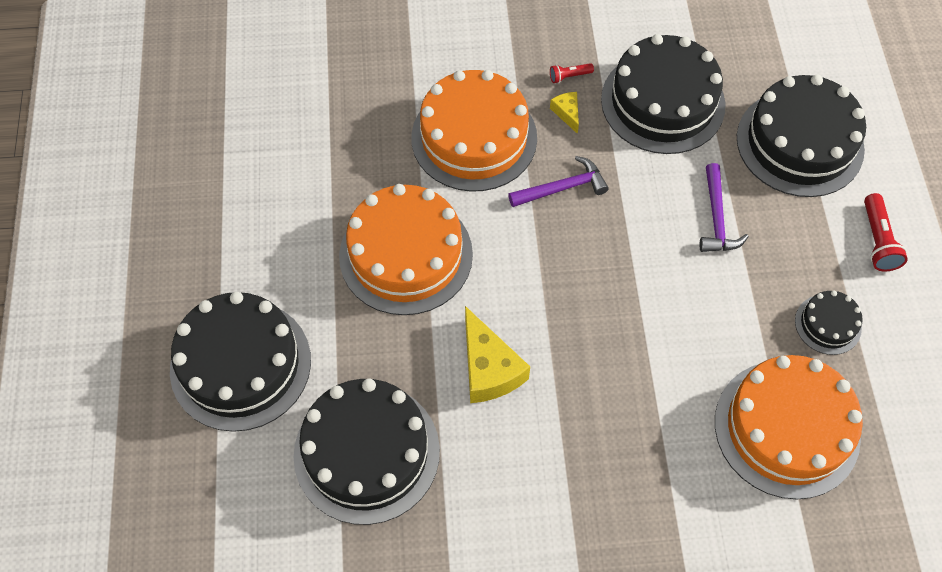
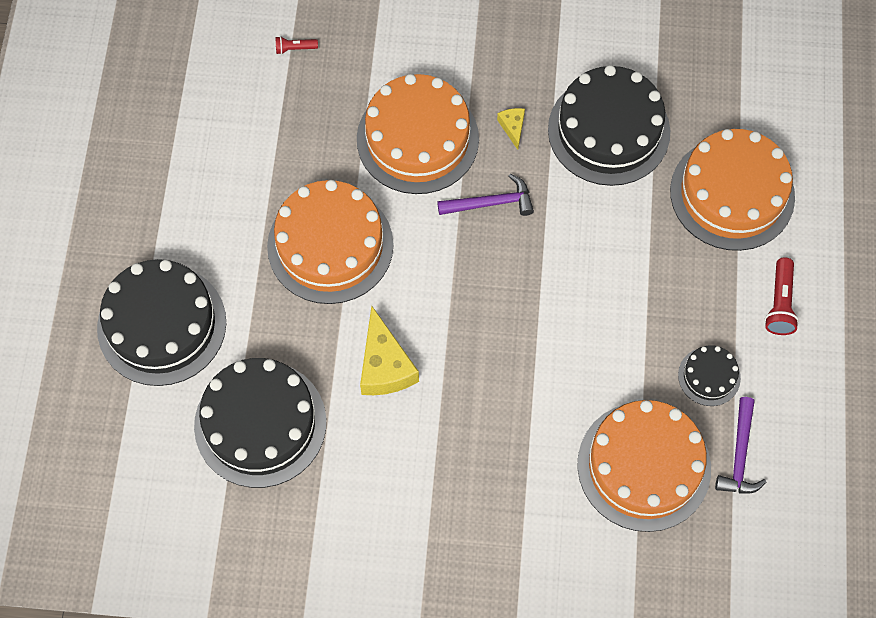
camera: 10 degrees right, 5 degrees up
red flashlight [550,63,594,83] -> red flashlight moved to [276,36,318,54]
purple hammer [699,163,749,252] -> purple hammer moved to [715,397,767,494]
black cake [737,74,866,197] -> orange cake [670,129,795,251]

